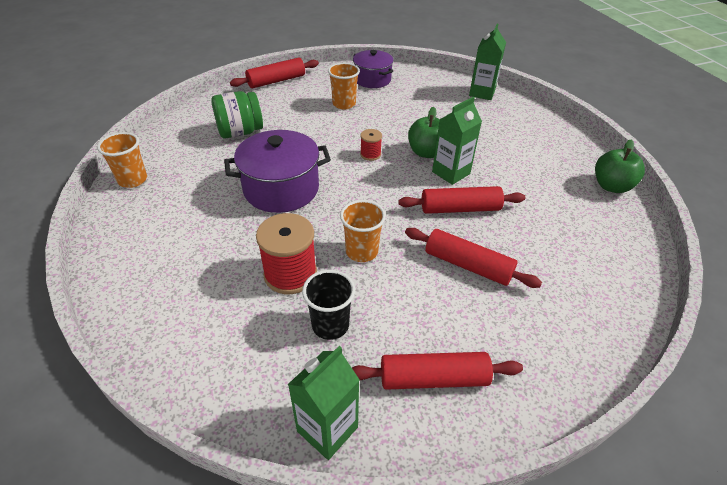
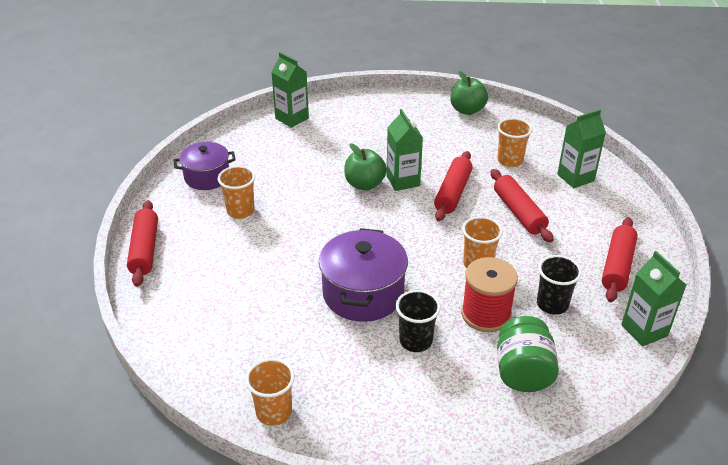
camera: 65 degrees left, 5 degrees down
green jar [211,91,263,139] -> green jar moved to [497,316,559,392]
red spool [360,129,382,161] -> none
red rolling pin [405,228,542,288] -> red rolling pin turned 75 degrees counterclockwise [491,169,554,243]
none -> black cup [396,290,441,352]
none -> orange cup [497,118,532,167]
none -> green carton [557,109,606,188]

